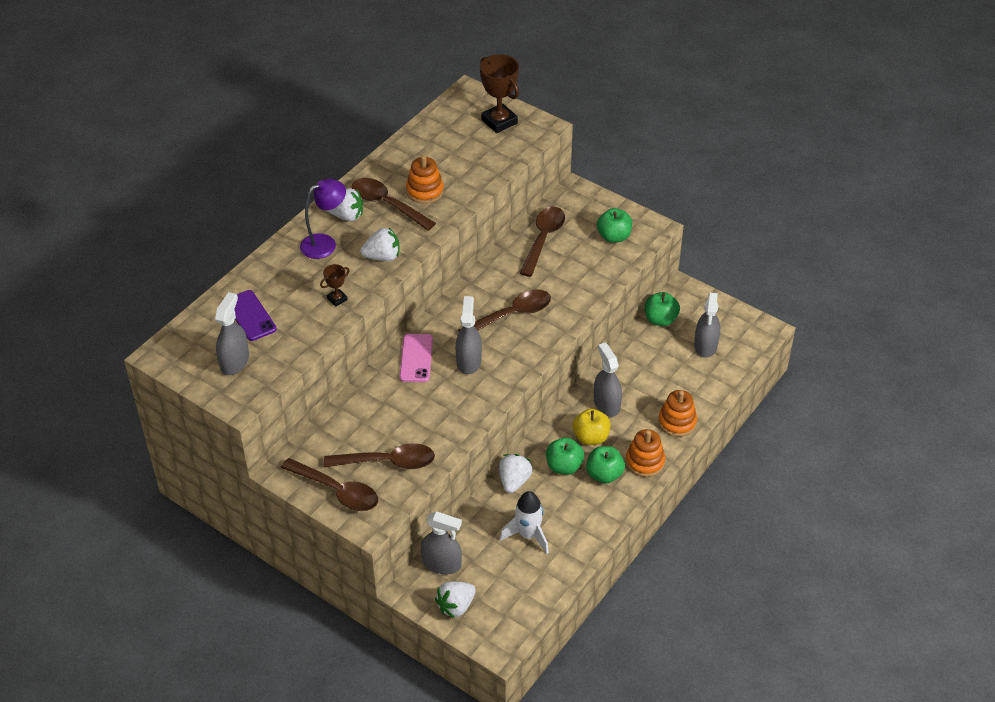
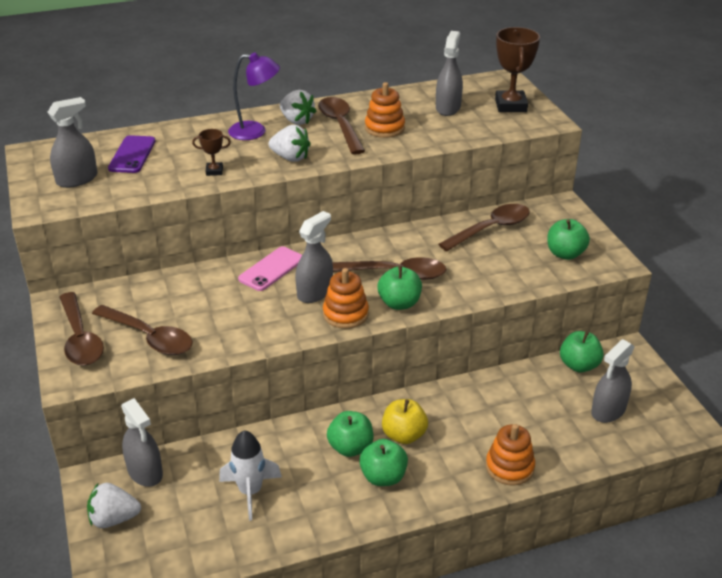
camera: 35 degrees right, 10 degrees down
white strawberry [499,454,532,493] -> none
grey spray bottle [594,342,622,417] -> grey spray bottle moved to [436,31,463,116]
orange stacking toy [626,429,665,477] -> orange stacking toy moved to [323,268,369,329]
none -> green apple [378,266,422,310]

